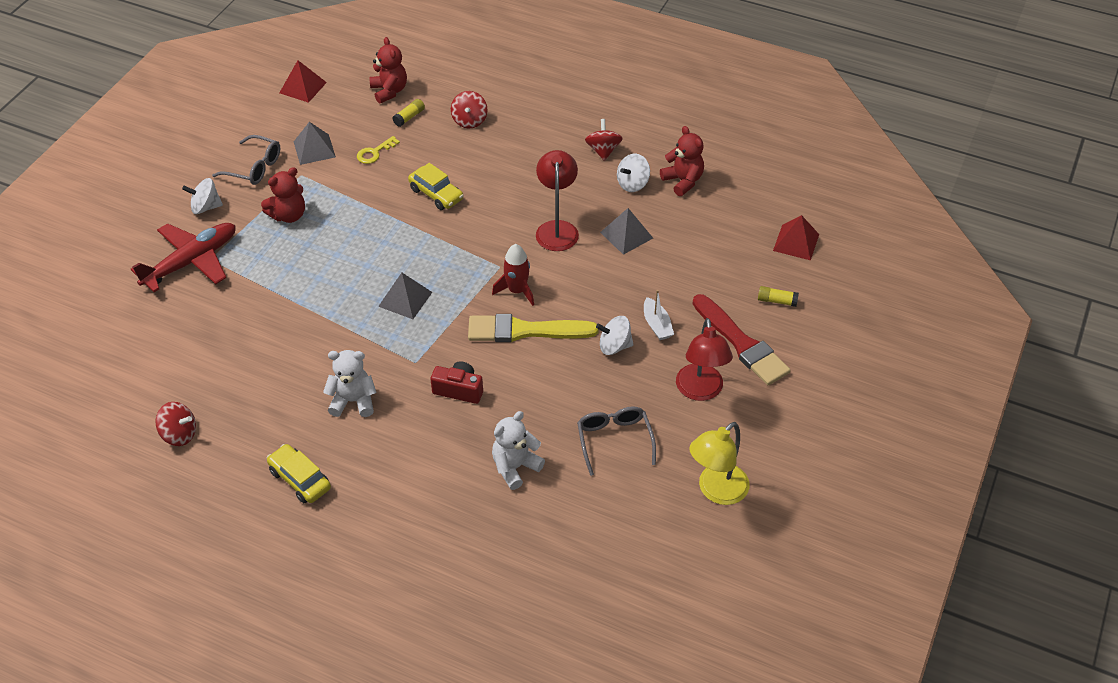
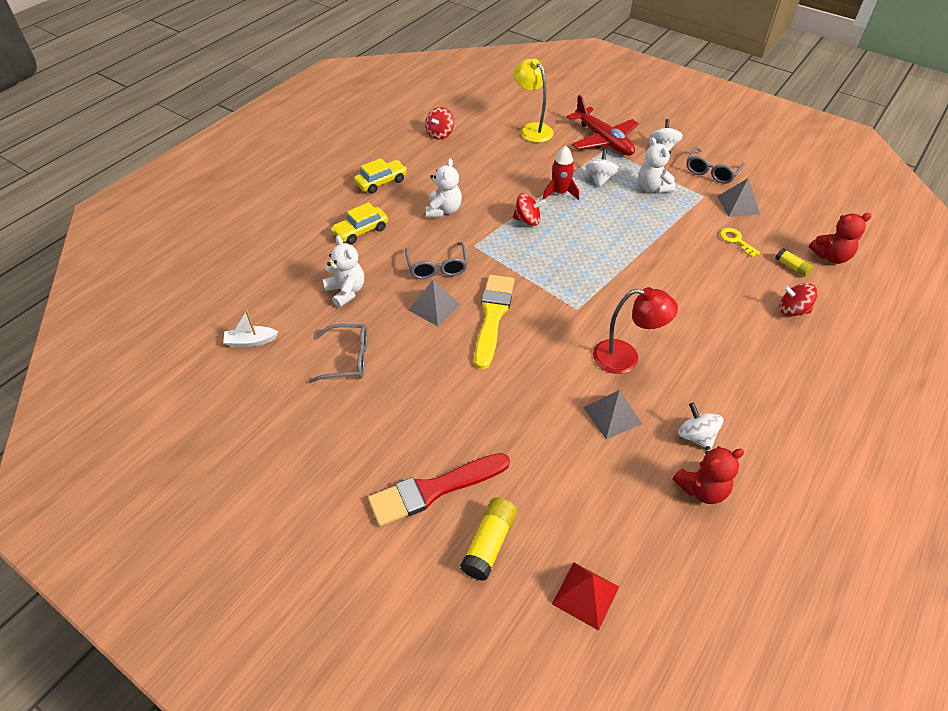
camera: 100 degrees right, 0 degrees up
red teddy bear [261,167,305,223] -> white teddy bear [638,137,676,193]
red pyramid [279,60,327,103] -> none
grey pyramid [378,273,432,319] -> grey pyramid moved to [409,280,460,326]
yellow car [408,163,464,210] -> yellow car moved to [331,202,388,244]
red camera [431,361,483,404] -> grey glasses [405,242,468,279]
red rocket [492,244,534,306] -> red rocket moved to [542,146,579,200]
red spinning top [585,119,623,161] -> red spinning top moved to [513,193,546,226]
white spinning top [596,316,634,355] -> white spinning top moved to [586,150,619,187]
white boat [644,290,674,340] -> white boat moved to [223,310,278,347]
red lamp [676,318,733,401] -> none
yellow lamp [689,422,750,505] -> yellow lamp moved to [513,59,554,143]
yellow glue stick [758,286,799,307] -> yellow glue stick [460,497,517,581], size x1.65

